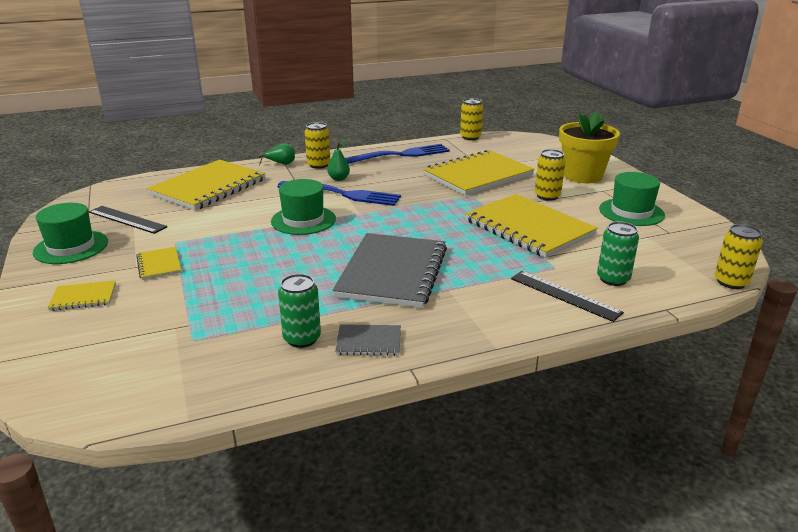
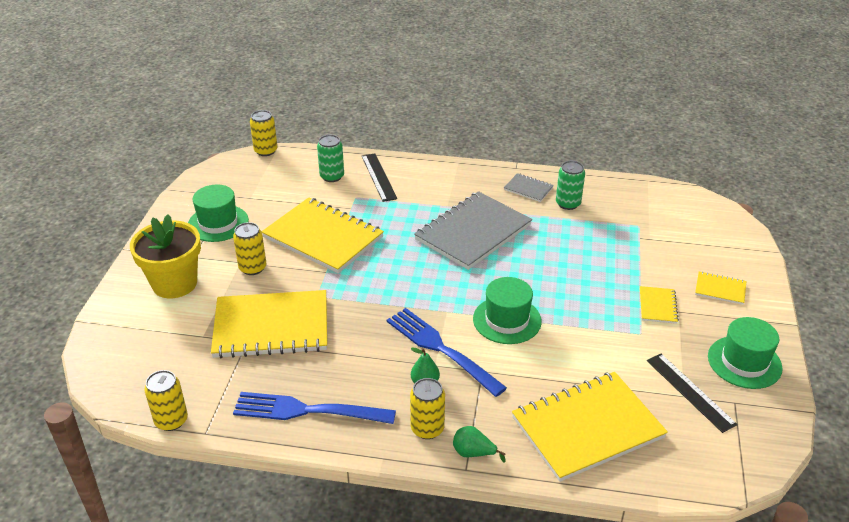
camera: 150 degrees left, 10 degrees up
yellow notebook [465,194,598,258] -> yellow notebook turned 45 degrees counterclockwise [262,197,384,273]

